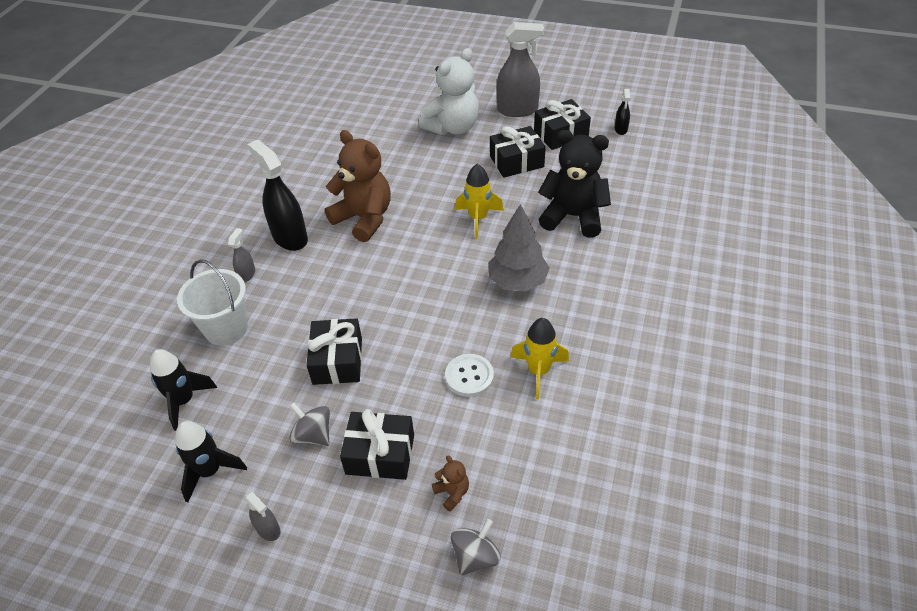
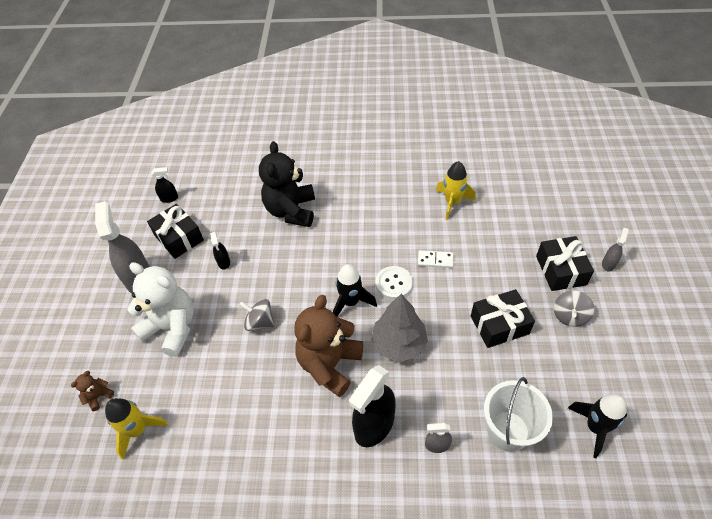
camera: 105 degrees left, 5 degrees up
black rocket [175,421,247,503] -> black rocket moved to [333,264,377,317]
grey spray bottle [244,491,280,541] -> grey spray bottle moved to [602,228,629,271]
brown teddy bear [432,455,469,512] -> brown teddy bear moved to [71,371,114,411]
white button [445,354,494,397] -> white button moved to [375,266,413,299]
grey spinning top [451,519,501,575] -> grey spinning top moved to [239,299,274,331]
yellow rocket [455,164,504,238] -> yellow rocket moved to [105,398,169,460]
grey tree [488,204,550,292] -> grey tree moved to [371,294,428,362]
black gift [490,126,546,178] -> black spray bottle [210,232,230,269]
none -> white domino [418,250,453,268]

